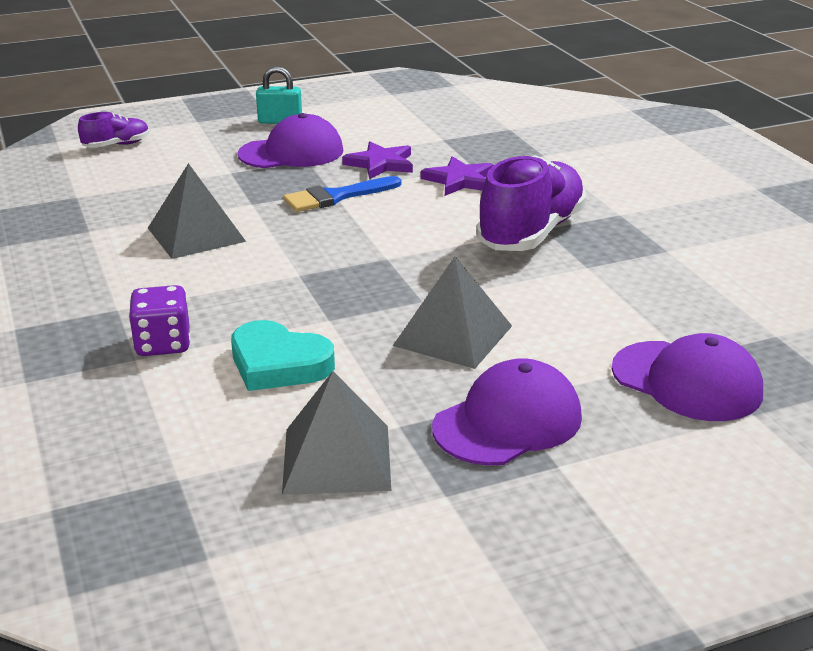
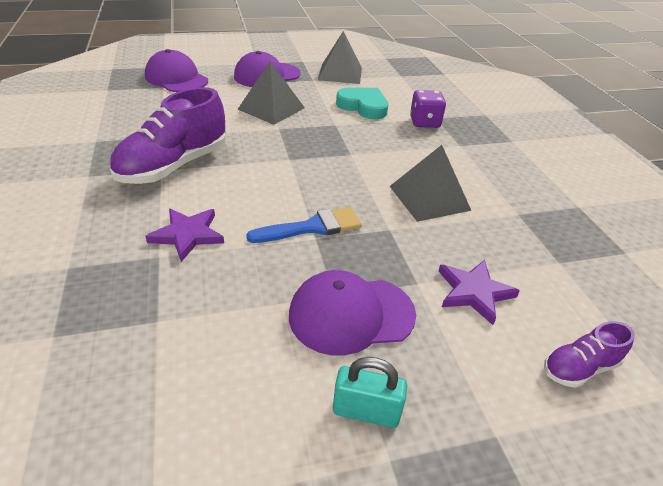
camera: 175 degrees left, 10 degrees up
purple star [342,141,413,179] -> purple star moved to [438,260,520,325]

